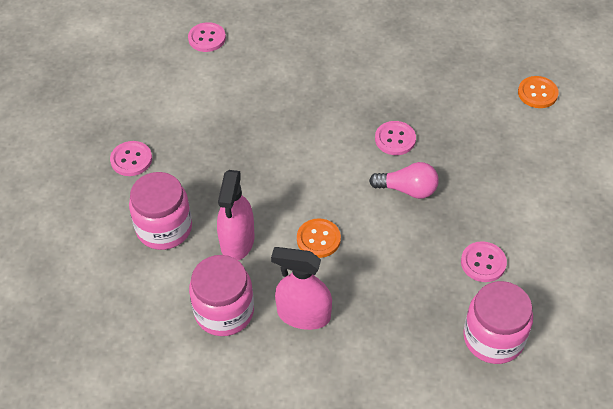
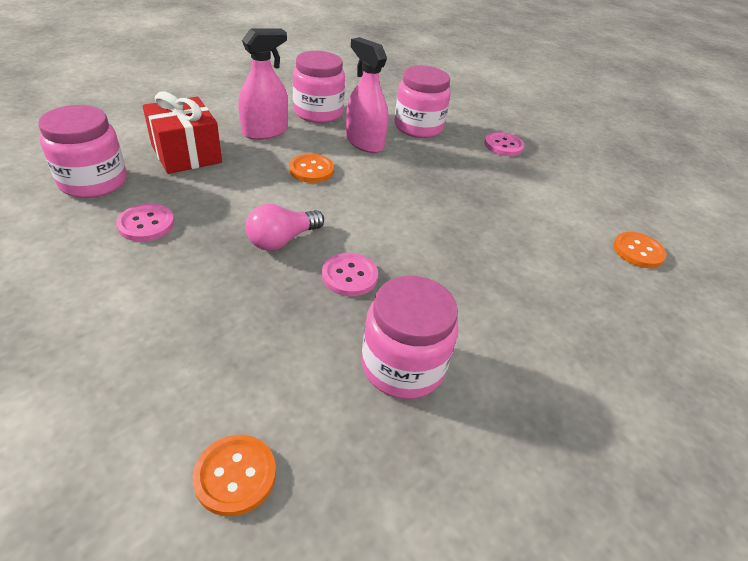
camera: 125 degrees right, 10 degrees down
pink button [188,22,226,52] -> orange button [613,232,667,268]
none -> red gift [143,91,222,174]
none -> pink jar [361,276,458,399]

